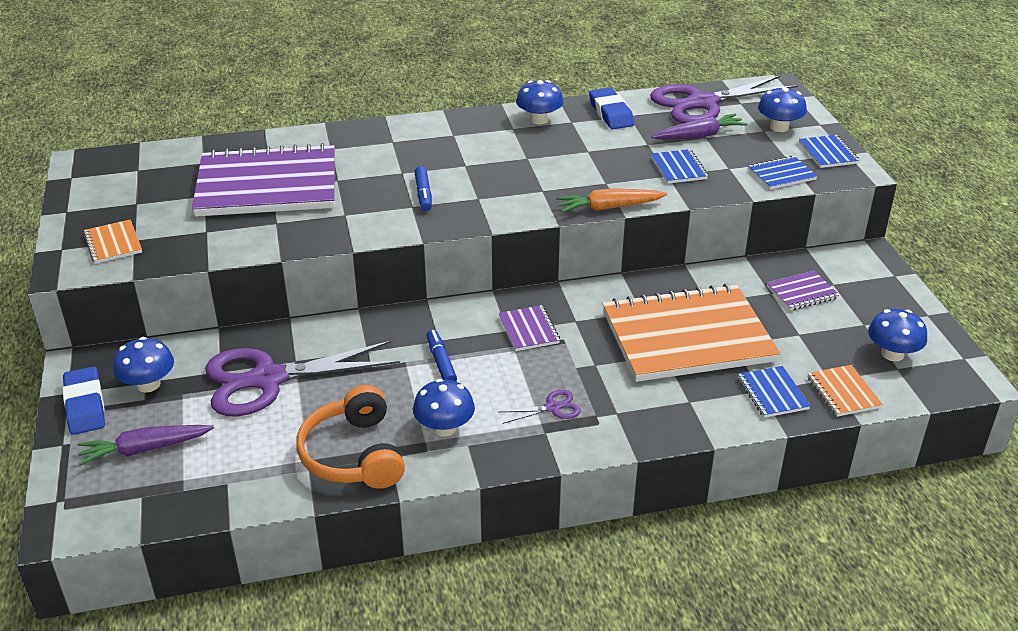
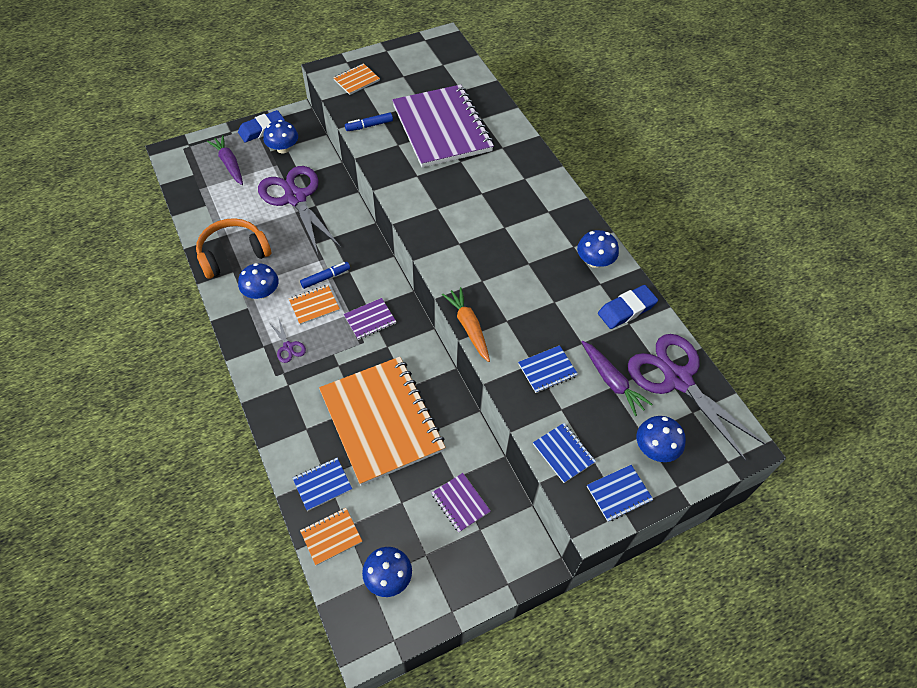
camera: 75 degrees right, 20 degrees up
blue marker [415,166,432,211] -> blue marker moved to [345,113,393,131]
none -> orange notebook [289,285,340,325]

